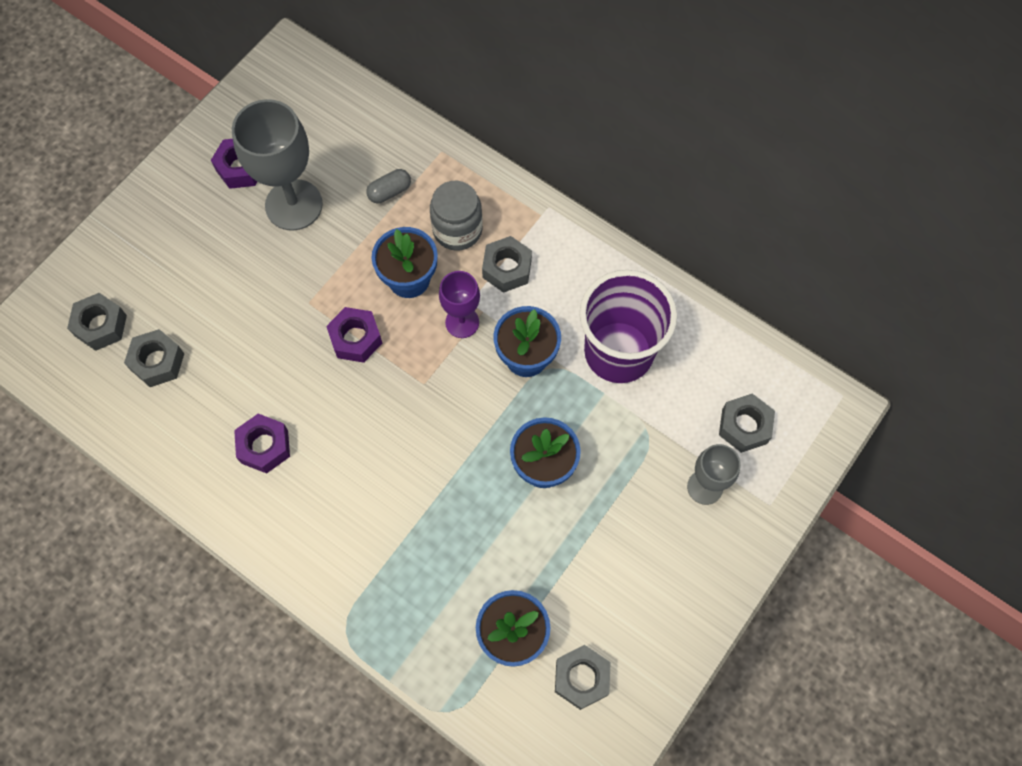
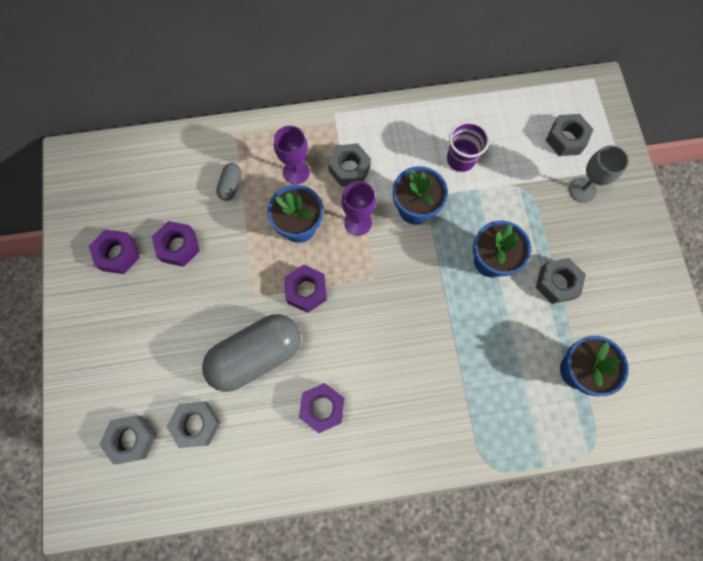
camera: 45 degrees left, 5 degrees up
grey goblet [232,99,323,231] -> purple nut [152,221,200,267]
grey jar [430,181,483,251] -> purple goblet [274,126,310,184]
grey nut [555,645,610,710] -> grey nut moved to [536,258,586,304]
purple cup [579,270,677,383] -> purple cup [447,121,489,172], size x0.54
none -> grey capsule [202,314,301,392]

